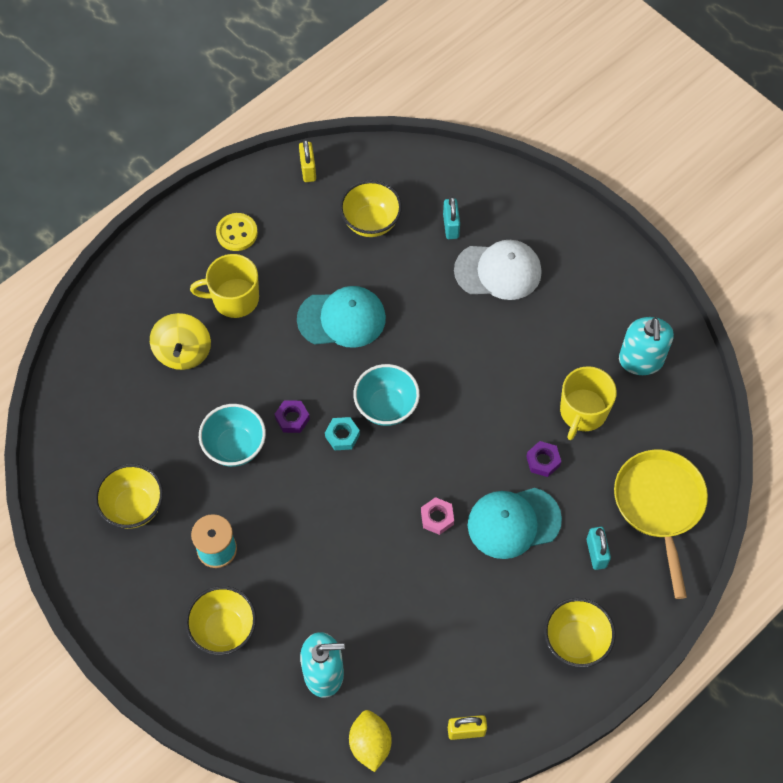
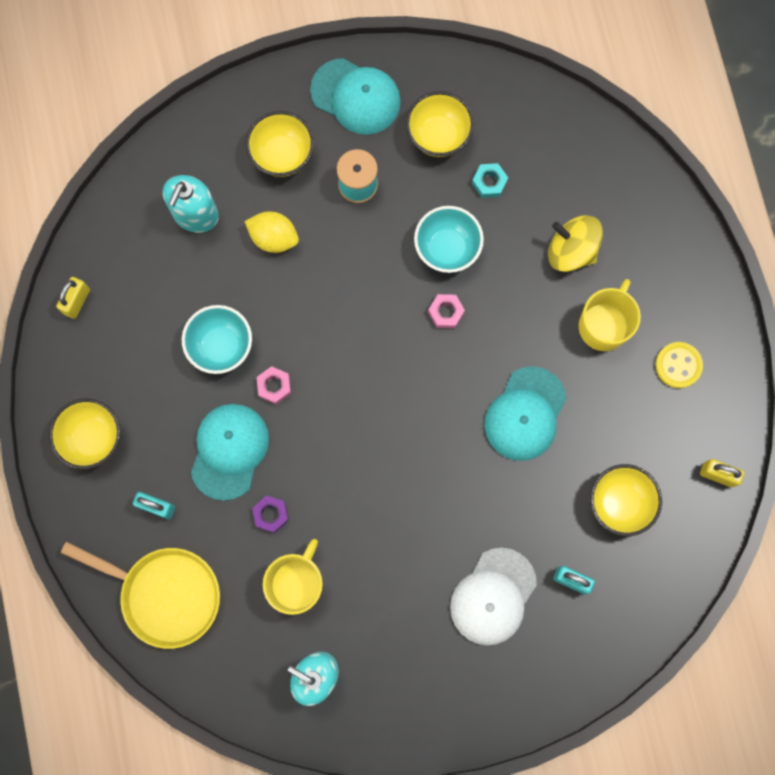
camera: 120 degrees right, 15 degrees up
purple nut [275,400,310,433] -> pink nut [428,294,465,328]
turquoise nut [325,417,360,450] -> turquoise nut moved to [472,163,508,198]
yellow lemon [349,710,392,772] -> yellow lemon moved to [245,212,299,253]
turquoise bowl [353,364,420,426] -> turquoise bowl moved to [182,305,252,374]
yellow mug [560,366,617,440] -> yellow mug turned 60 degrees clockwise [263,539,323,615]
none -> turquoise cap [310,58,401,135]

